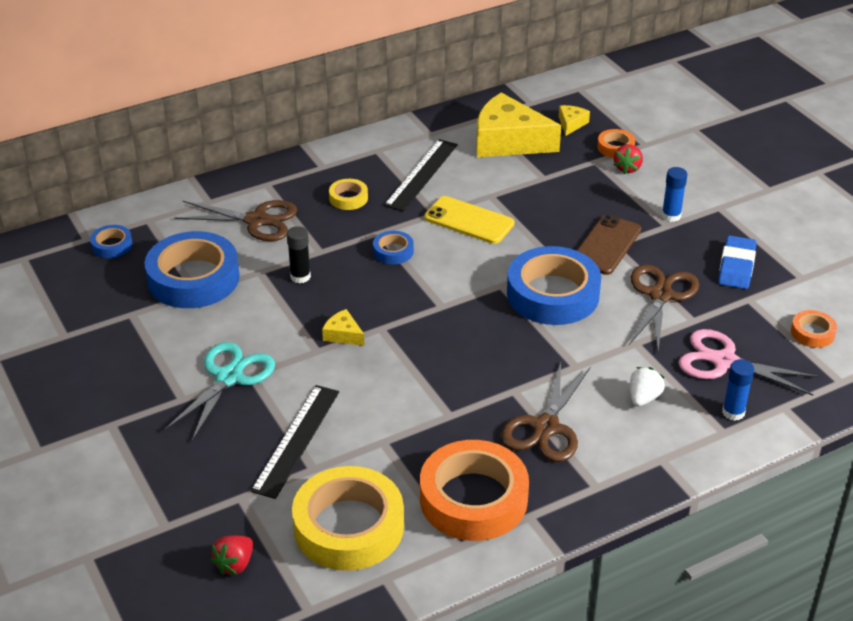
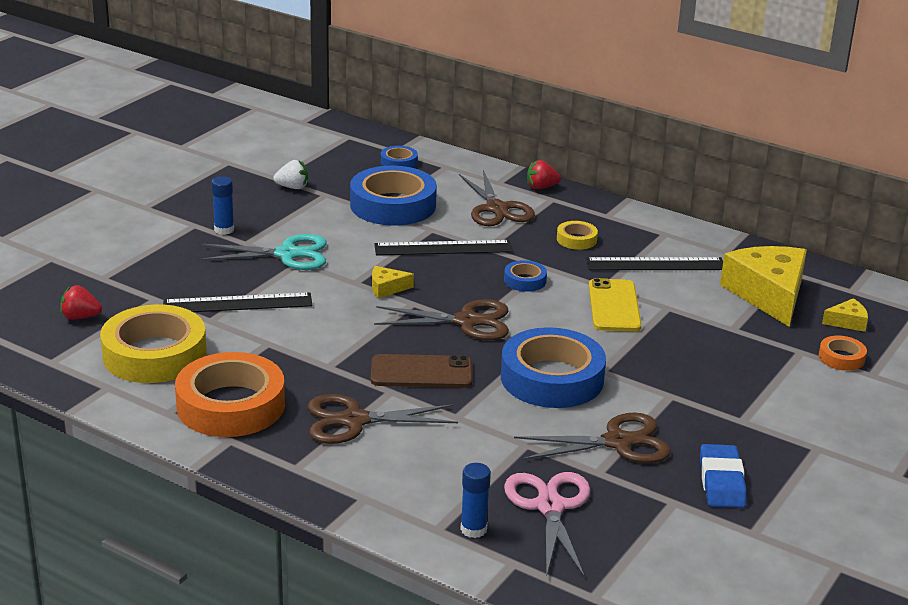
camera: 60 degrees right, 10 degrees down
black glue stick [287,226,311,283] -> black ruler [374,240,513,256]
yellow cheese [322,309,364,346] -> yellow cheese turned 105 degrees counterclockwise [372,266,414,298]
brown phone [577,215,641,275] -> brown phone moved to [371,354,473,388]
red strawberry [614,144,643,174] -> red strawberry moved to [527,160,561,189]
white strawberry [630,367,665,406] -> white strawberry moved to [273,160,308,189]
blue glue stick [662,167,687,222] -> blue glue stick moved to [212,176,234,235]
blue eraser [718,235,756,289] -> blue eraser turned 75 degrees counterclockwise [700,444,747,508]
orange tape [791,310,837,348] -> none
none -> brown scissors [374,299,509,340]

